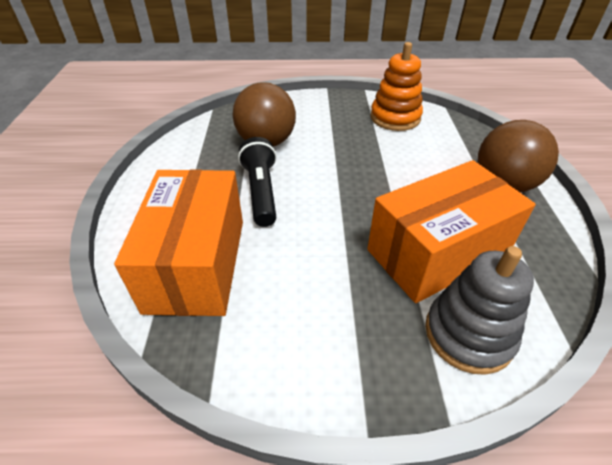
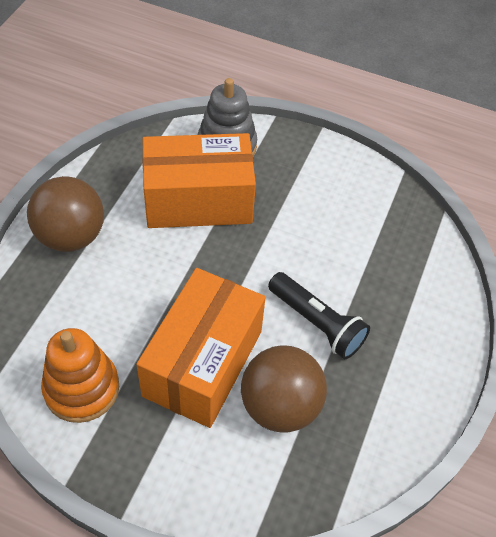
camera: 160 degrees left, 10 degrees up
orange box [114,169,243,316] -> orange box moved to [136,268,266,428]
black flashlight [238,137,277,227] -> black flashlight turned 60 degrees counterclockwise [268,272,370,359]

